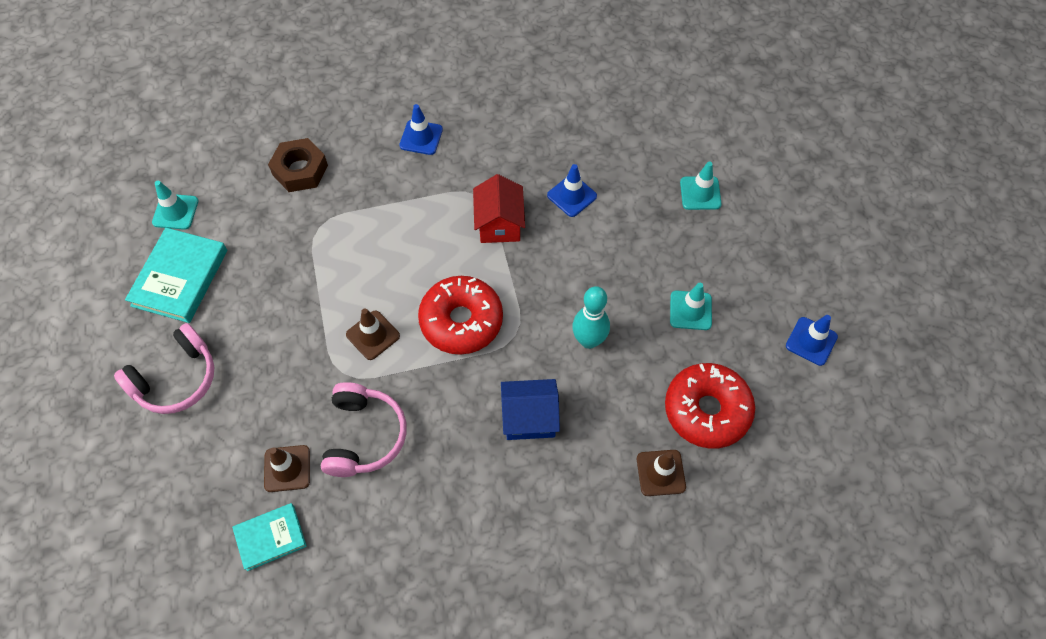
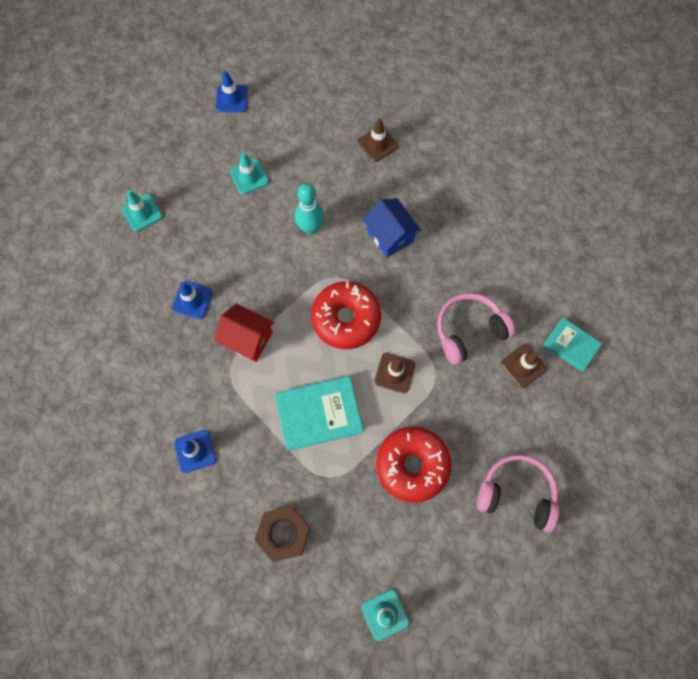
camera: 120 degrees left, 10 degrees up
turquoise book [125,228,227,323] -> turquoise book moved to [275,376,363,451]
red house [473,174,525,243] -> red house turned 60 degrees clockwise [214,303,274,362]
red donut [665,363,755,449] -> red donut moved to [376,426,451,503]

